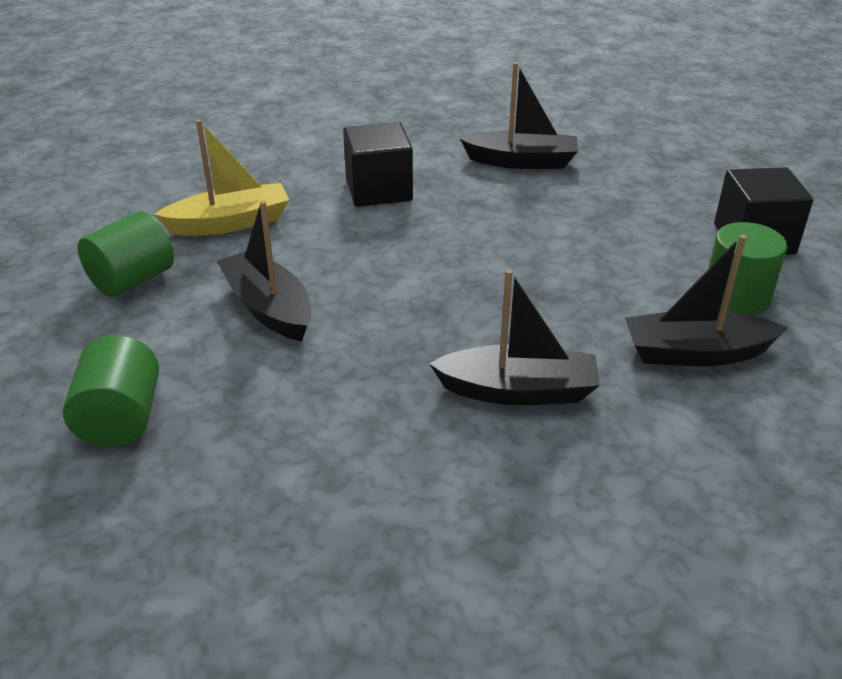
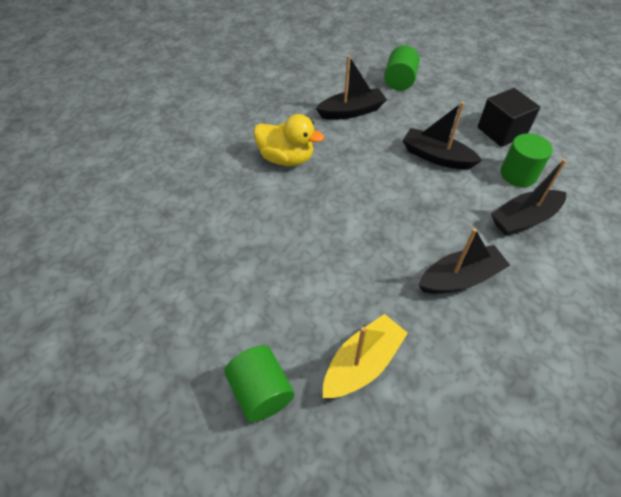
camera: 25 degrees left, 15 degrees up
green cylinder [77,211,174,297] -> green cylinder moved to [384,46,420,91]
yellow boat [154,119,289,236] -> yellow boat moved to [323,314,408,398]
black boat [217,201,311,341] -> black boat moved to [402,102,482,169]
black cube [343,122,413,207] -> yellow duck [254,114,324,166]

